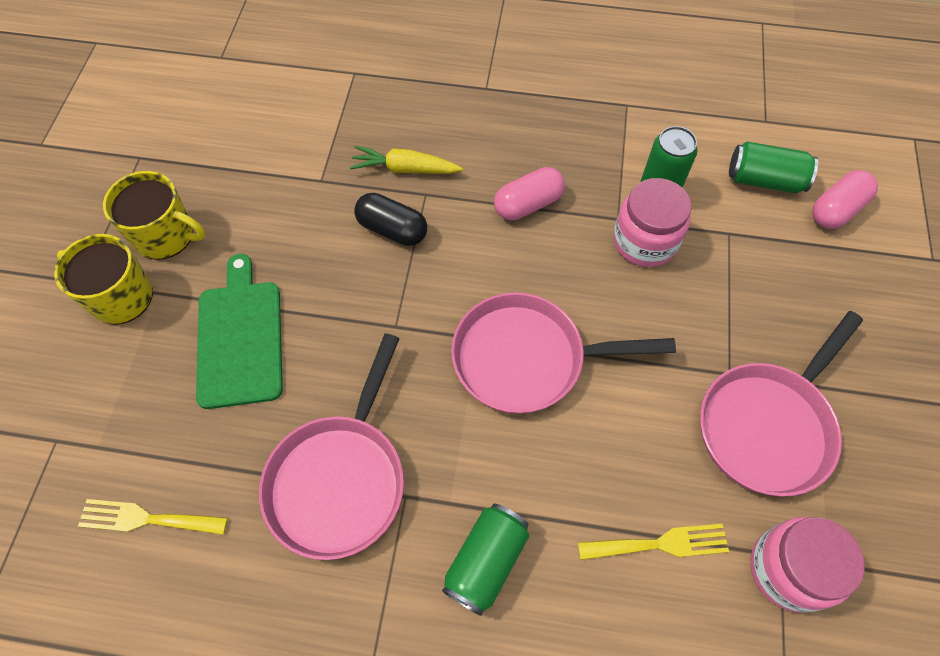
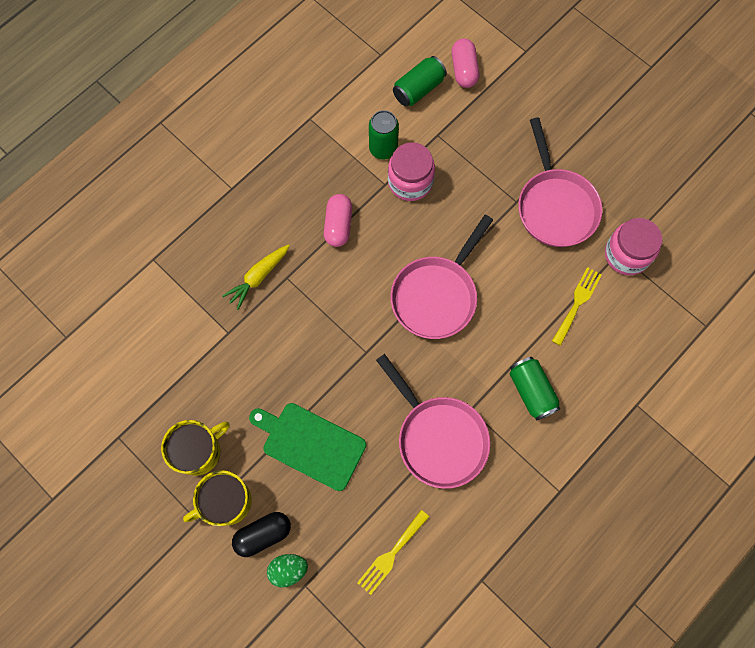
camera: 55 degrees left, 10 degrees up
black capsule [354,193,427,246] -> black capsule moved to [232,512,291,557]
none -> green egg [267,554,308,587]

